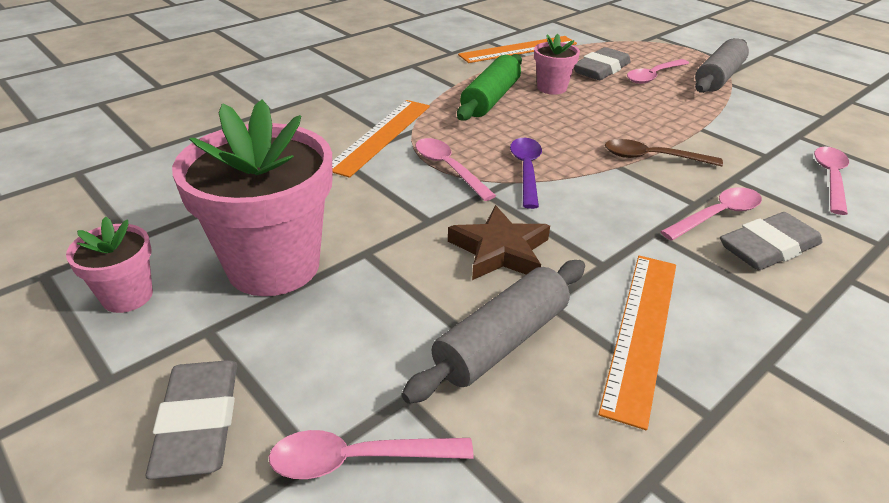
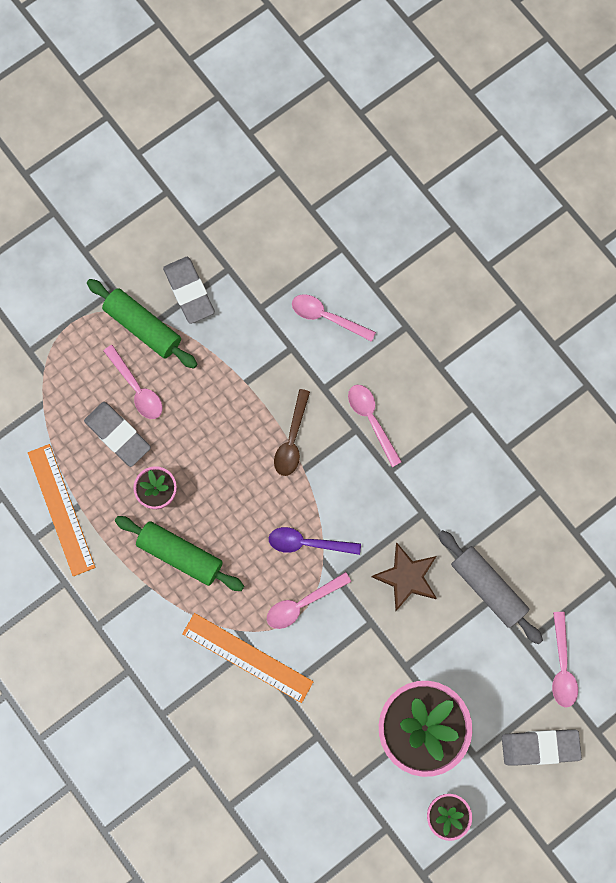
camera: 85 degrees left, 40 degrees up
orange ruler [598,255,676,430] -> none
grey rolling pin [695,38,749,93] -> green rolling pin [87,279,197,369]
grey eraser [720,212,823,270] -> grey eraser moved to [163,257,215,324]

